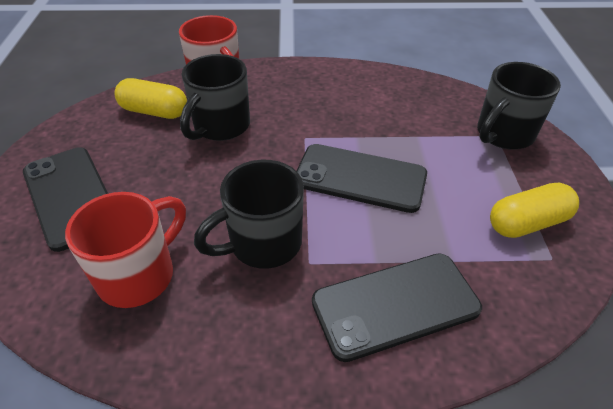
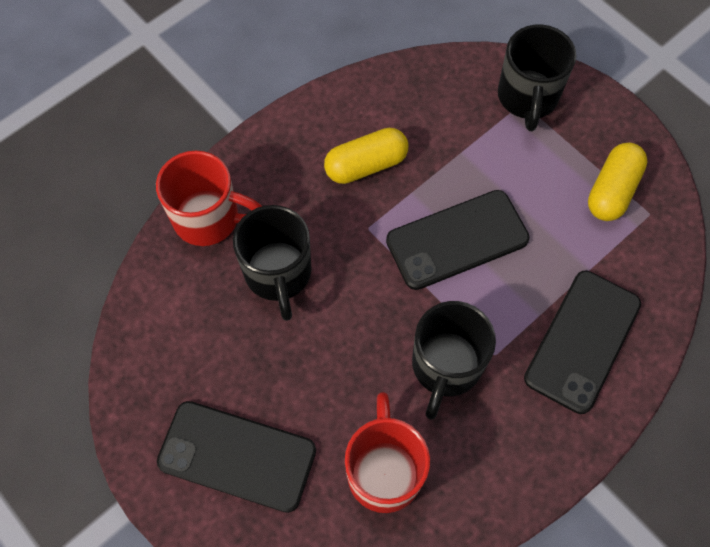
camera: 40 degrees left, 20 degrees up
yellow capsule [114,78,187,119] -> yellow capsule moved to [324,128,408,184]

